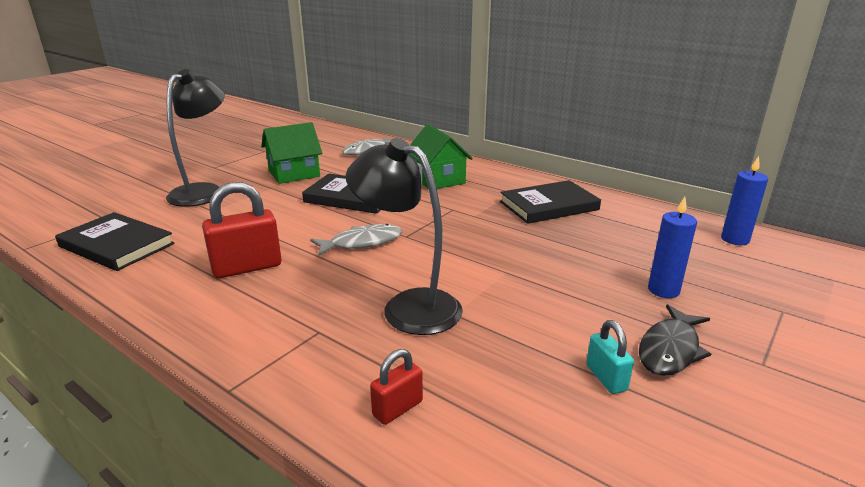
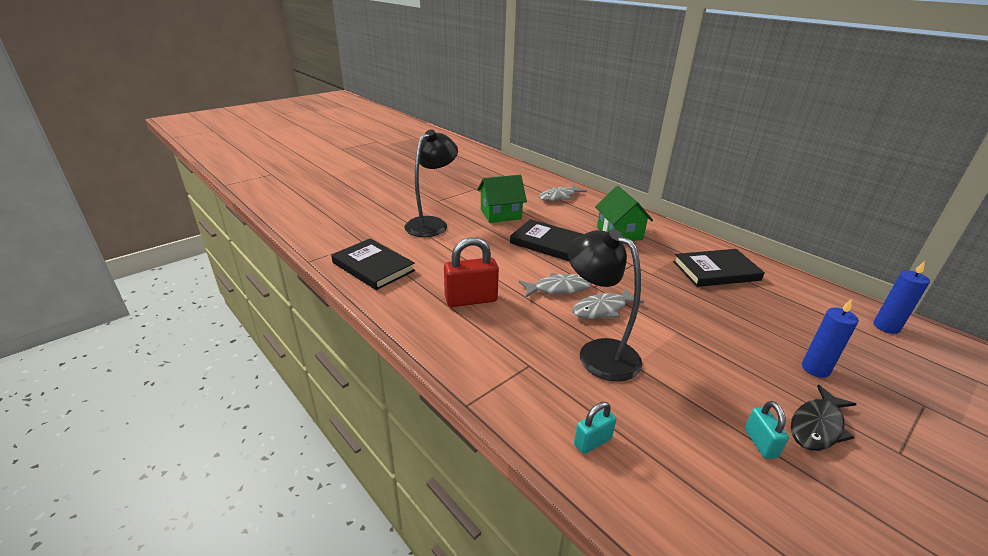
camera: 10 degrees right, 5 degrees up
red padlock [370,349,423,425] -> turquoise padlock [574,402,616,454]
none -> grey fish [572,287,644,319]

